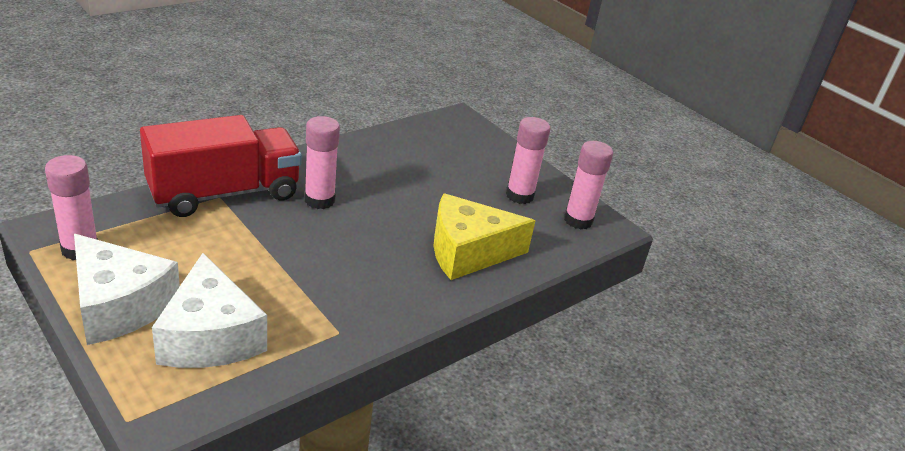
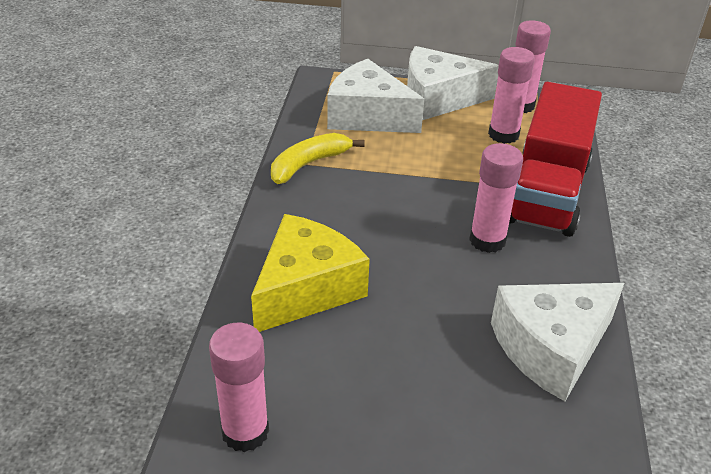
camera: 140 degrees right, 5 degrees up
pink glue stick [506,117,550,204] -> pink glue stick moved to [488,47,535,144]
none -> yellow banana [271,133,365,184]
none -> white cheese [491,283,624,401]

